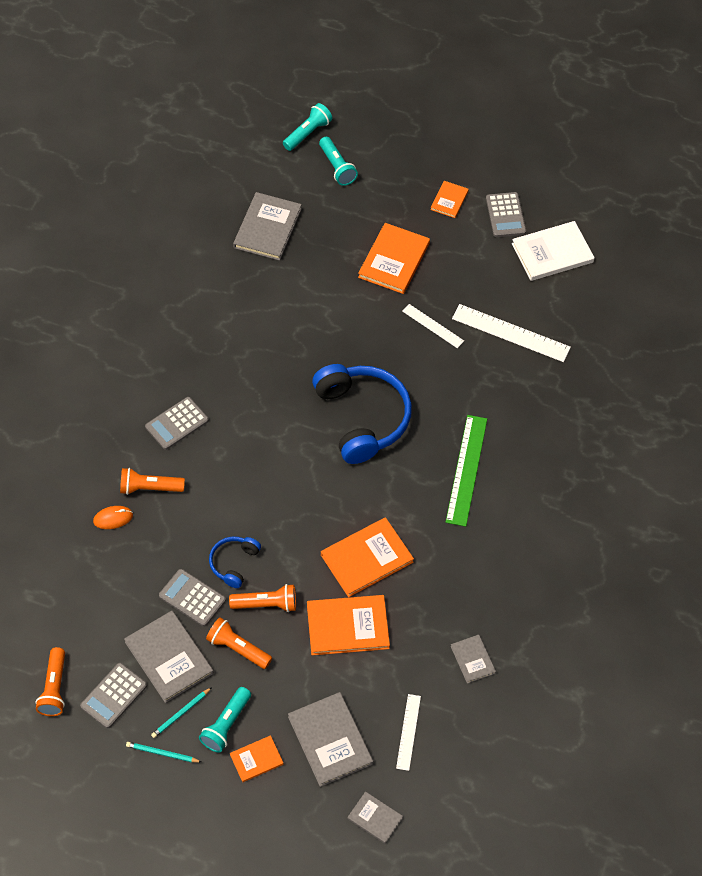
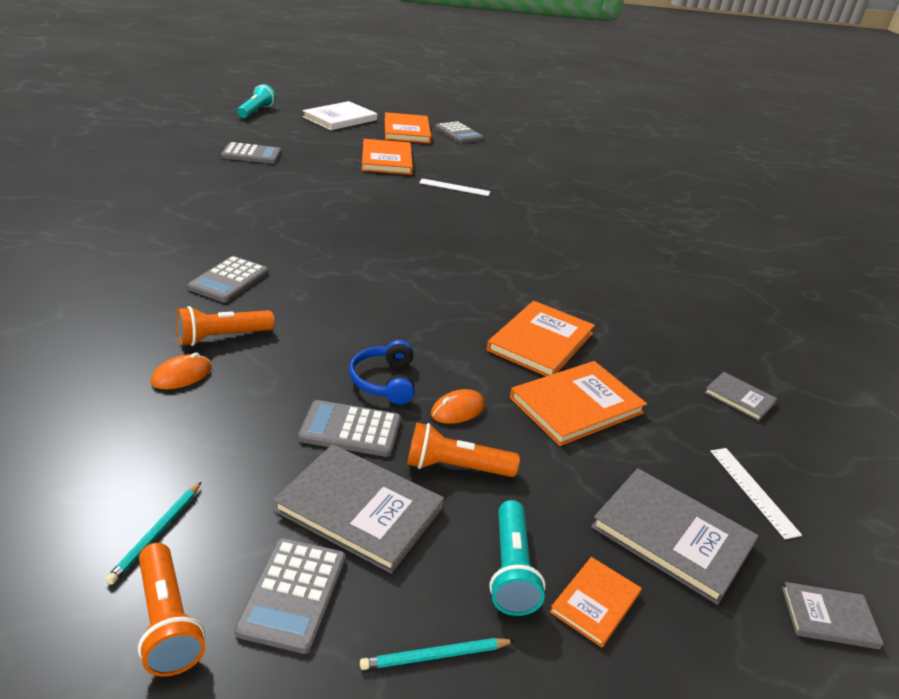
camera: 30 degrees left, 25 degrees down
turquoise pencil [151,687,212,738] -> turquoise pencil moved to [106,482,201,585]
orange flashlight [229,584,296,612] -> orange mouse [431,389,485,424]
grey book [233,192,302,261] -> grey calculator [221,142,281,164]
blue headphones [312,364,412,464] -> none
turquoise flashlight [319,137,358,186] -> none
orange book [431,181,469,218] -> orange book [385,112,431,143], size x1.82
green ruler [446,415,487,527] -> none
white ruler [452,304,571,362] -> none
white book [512,221,595,281] -> white book moved to [302,101,377,130]

